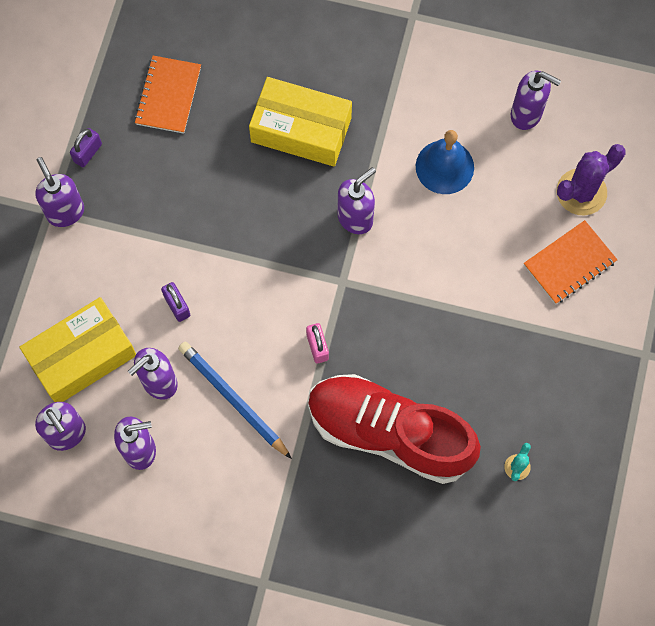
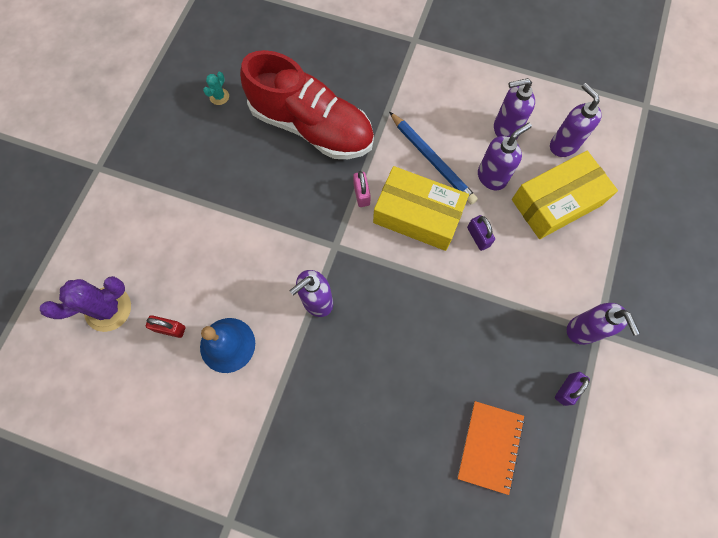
camera: 175 degrees left, 0 degrees up
yellow box [249,77,352,167] -> yellow box moved to [373,166,469,251]
purple soap dispenser [511,71,561,130] -> none
orange notebook [524,220,617,304] -> none
none -> red padlock [146,315,185,338]

